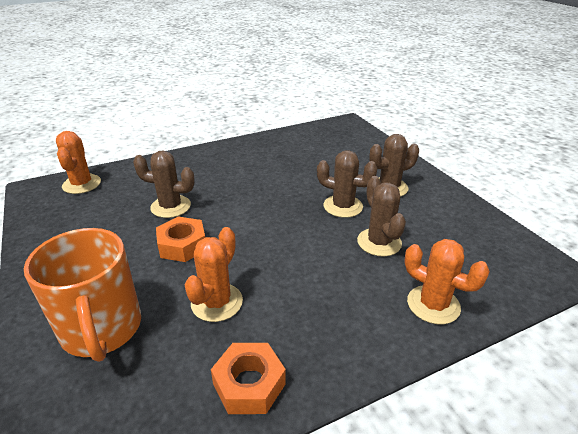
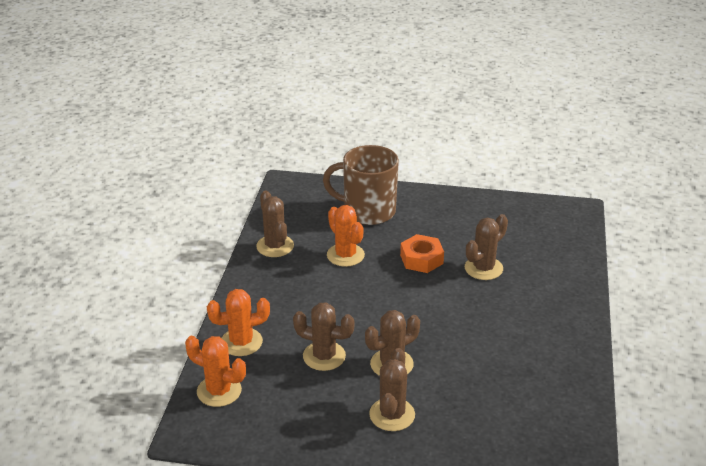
camera: 125 degrees right, 0 degrees up
orange mug [24,228,141,362] -> brown mug [323,145,399,225]
orange cactus [56,131,101,194] -> orange cactus moved to [185,336,246,407]
orange nut [211,343,286,414] -> brown cactus [256,190,294,257]

